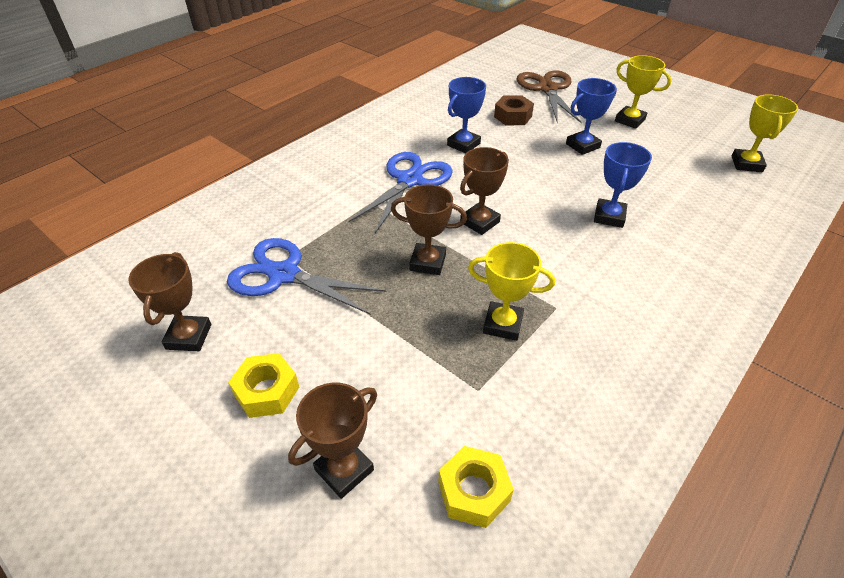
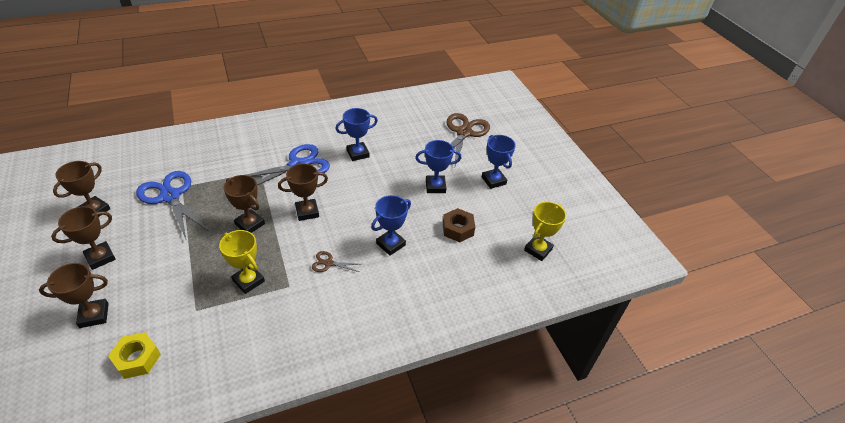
camera: 25 degrees right, 0 degrees up
yellow nut [228,353,299,418] -> brown trophy [51,206,116,270]
brown nut [494,95,534,125] -> brown nut moved to [443,208,475,242]
yellow trophy [615,55,671,129] -> blue trophy [482,135,516,189]
none -> brown scissors [312,251,359,272]

